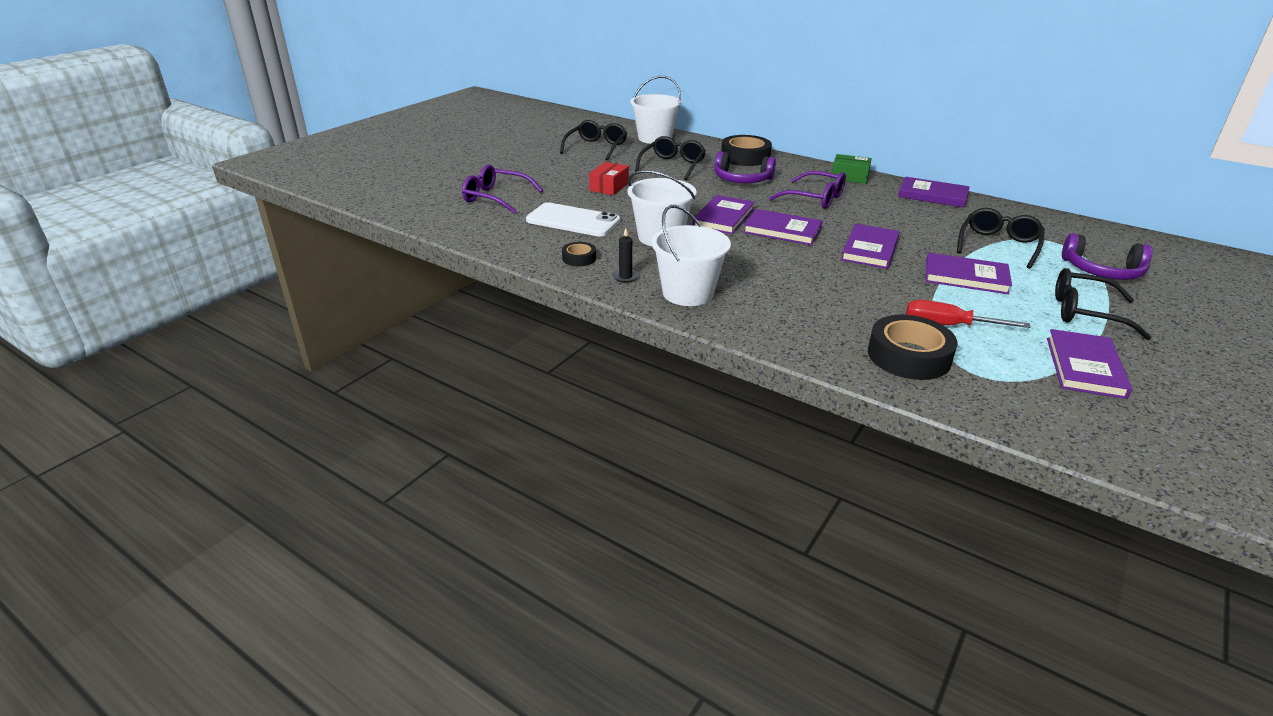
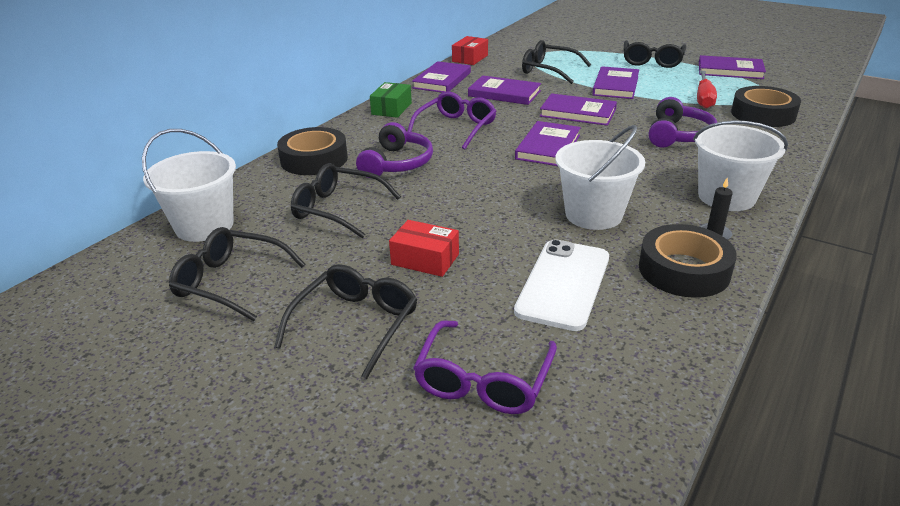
camera: 90 degrees left, 0 degrees up
black tape [562,242,596,266] -> black tape [639,224,737,298], size x1.93
purple book [693,195,755,234] -> purple book moved to [468,75,541,105]
purple headphones [1062,233,1152,280] -> purple headphones moved to [648,97,717,147]
none -> black glasses [274,264,417,379]
none -> red box [452,36,488,65]

